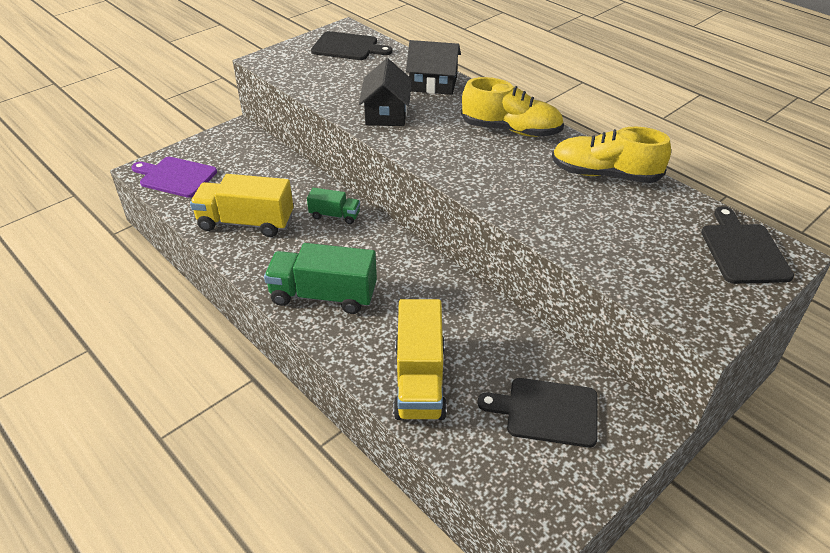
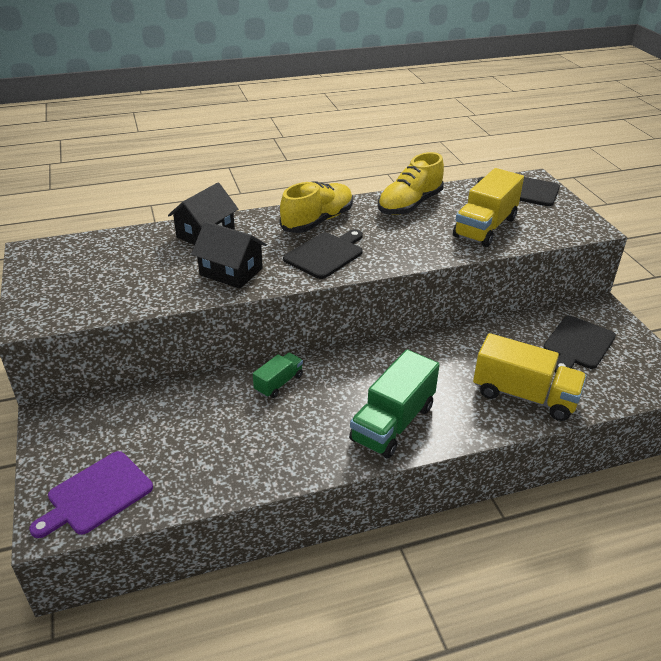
camera: 65 degrees left, 5 degrees down
yellow truck [190,174,293,237] -> yellow truck moved to [453,168,524,247]
black cutting board [311,31,393,60] -> black cutting board moved to [283,229,363,279]

